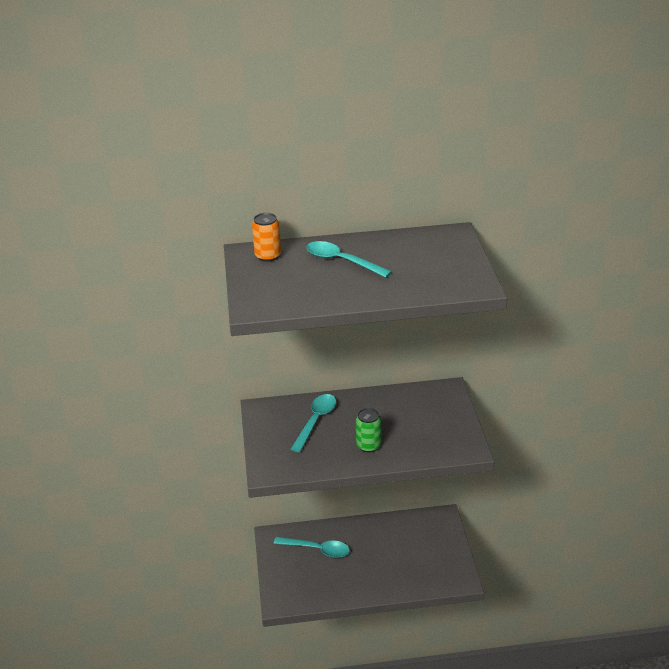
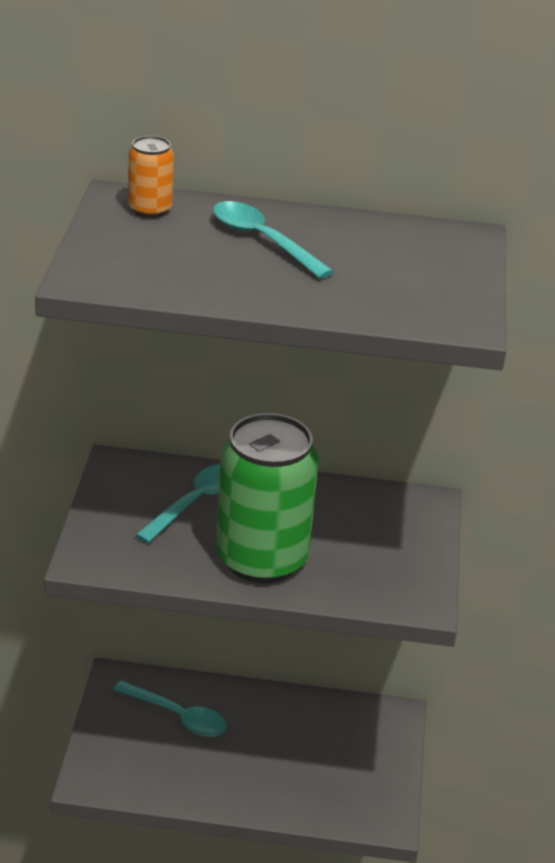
camera: 10 degrees right, 0 degrees up
green can [356,408,381,452] -> green can [216,413,319,583], size x2.23

